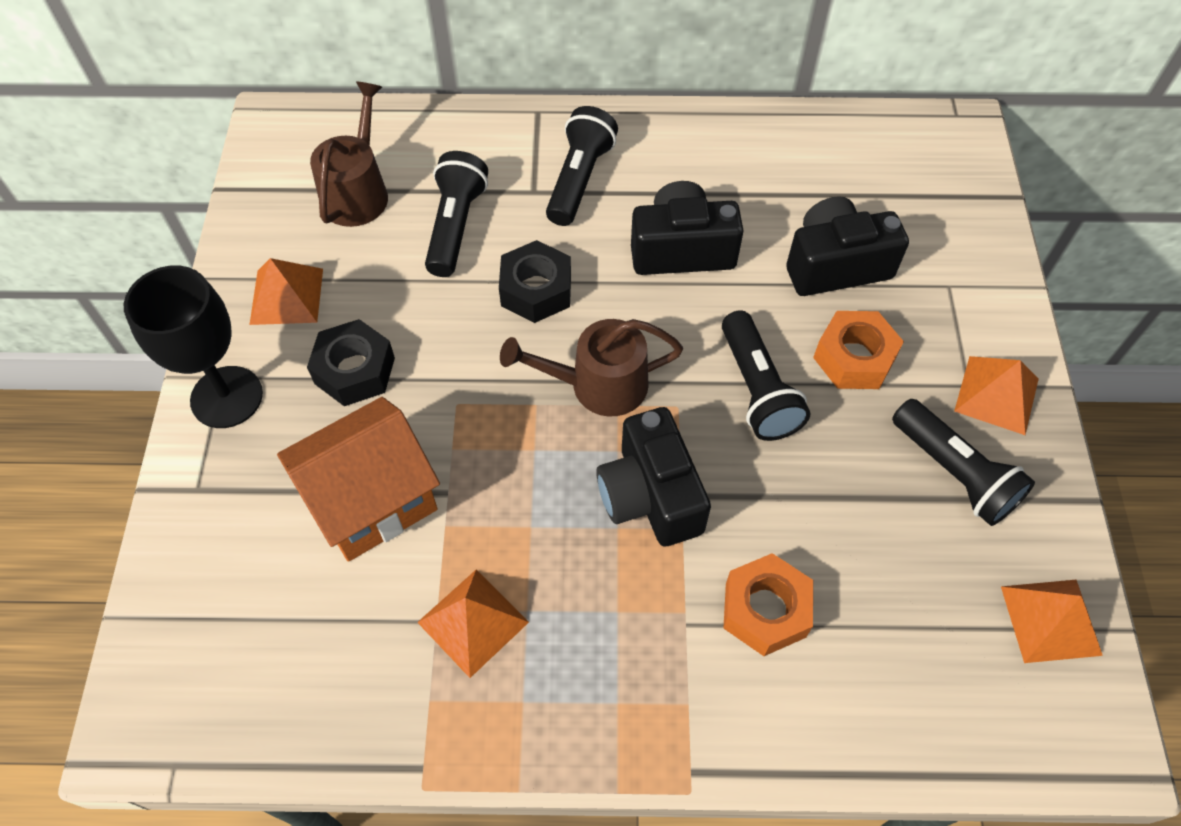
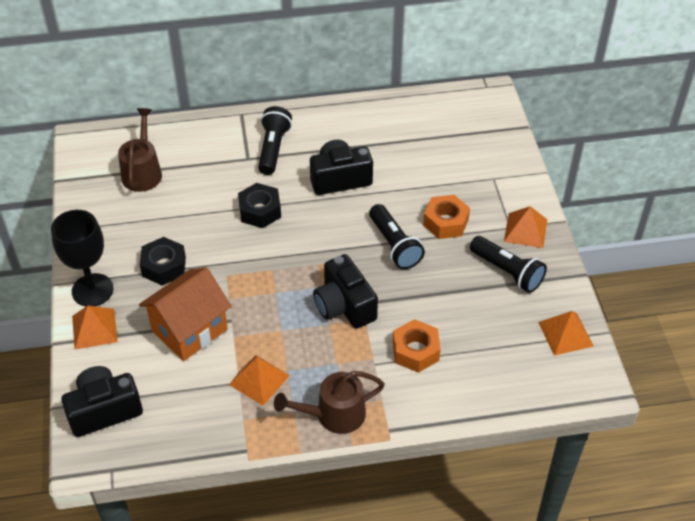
camera: 10 degrees left, 10 degrees down
orange pyramid [250,258,323,325] -> orange pyramid moved to [72,306,118,349]
black flashlight [425,151,488,277] -> none
brown watering can [500,319,683,417] -> brown watering can moved to [274,371,385,434]
black camera [786,196,909,296] -> black camera moved to [61,366,143,437]

